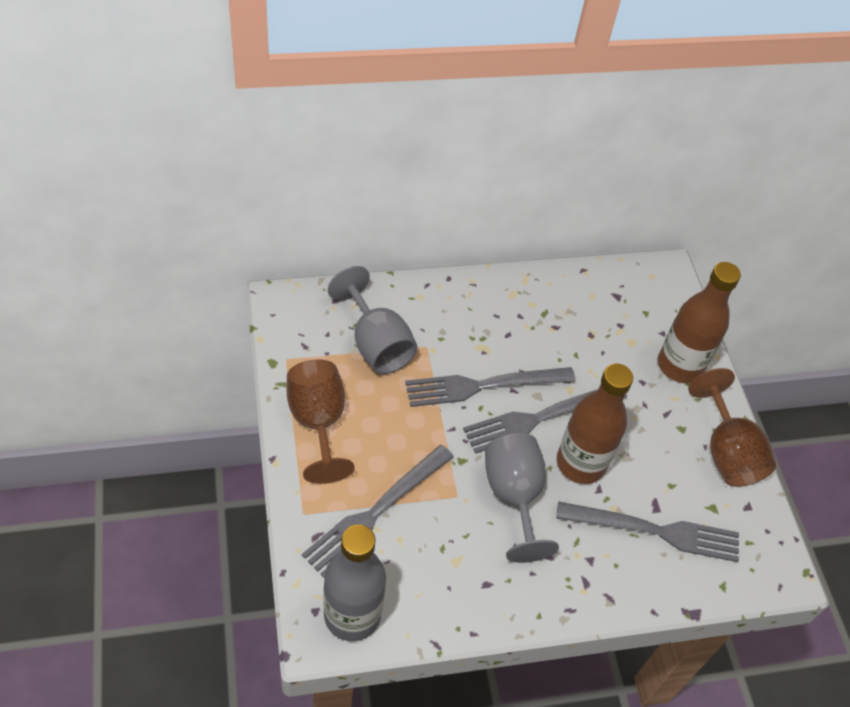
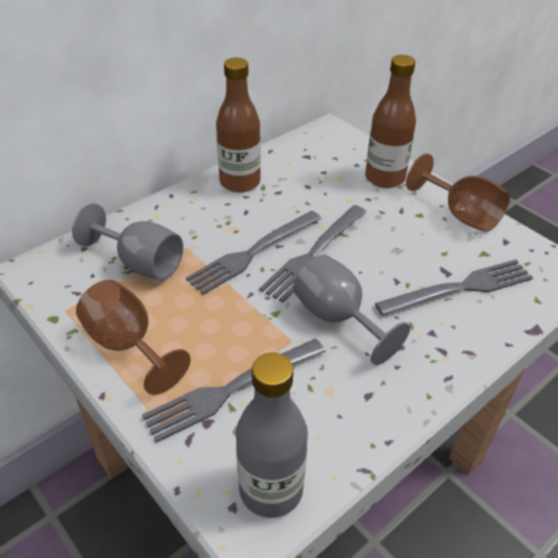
camera: 25 degrees left, 10 degrees down
grey fork [302,445,454,578] -> grey fork turned 45 degrees clockwise [142,339,326,443]
brown bottle [557,363,633,484] -> brown bottle moved to [216,58,261,193]

